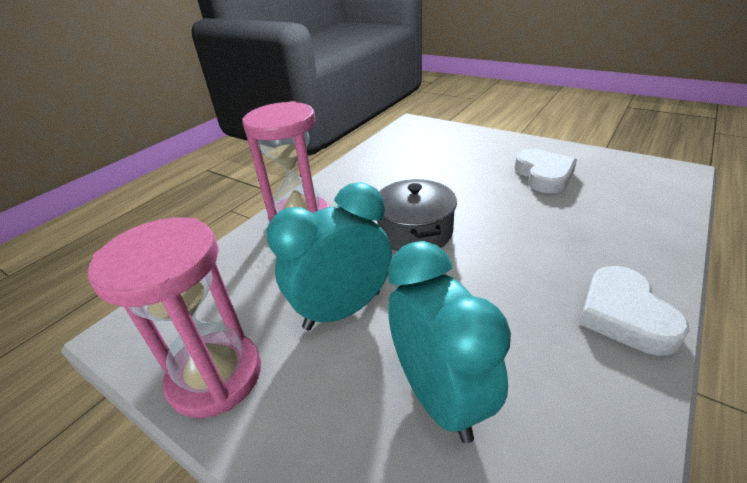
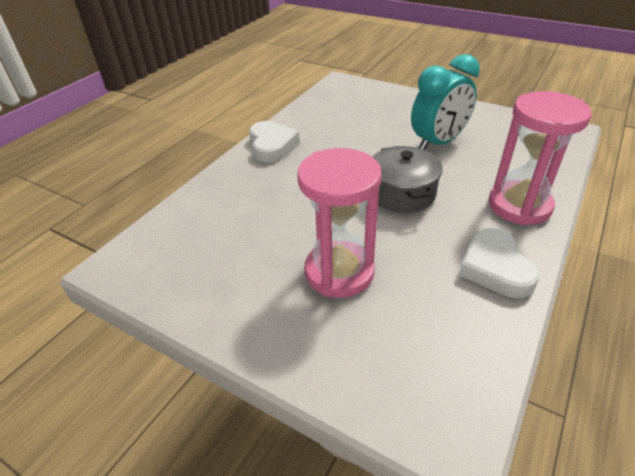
camera: 175 degrees right, 5 degrees up
pink hourglass [88,218,261,418] -> pink hourglass moved to [297,148,382,298]
turquoise clock [388,241,511,443] -> none
white heart [515,149,577,193] -> white heart moved to [459,228,540,298]

